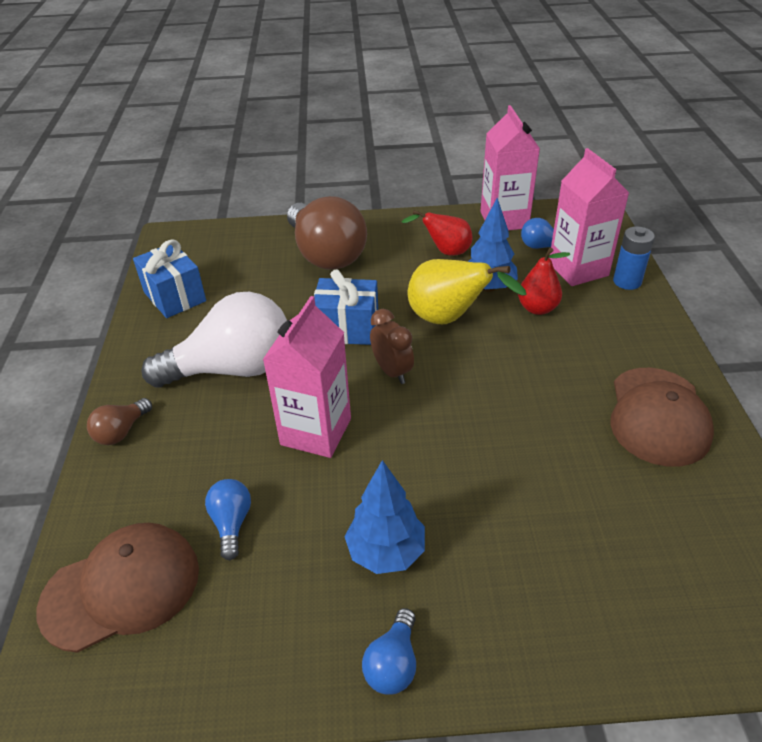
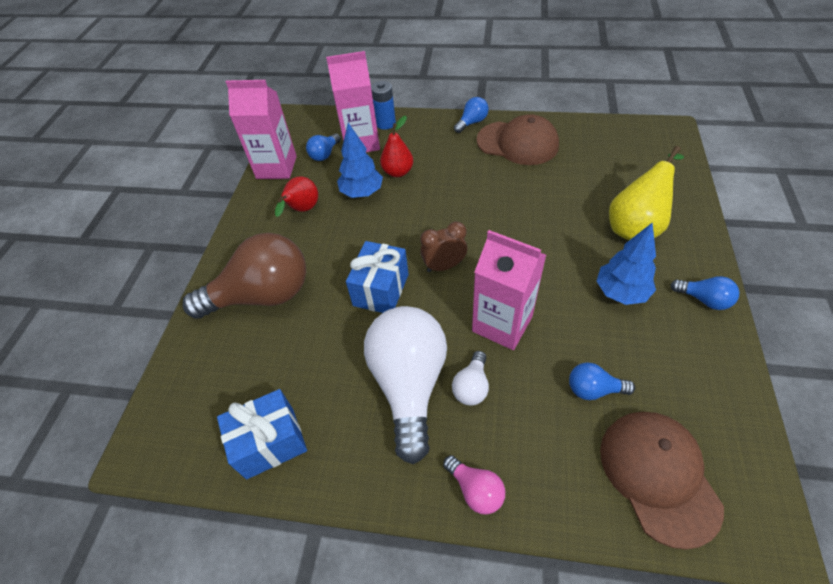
camera: 75 degrees left, 10 degrees up
brown light bulb [87,398,152,445] -> pink light bulb [443,455,505,514]
yellow pear [408,259,527,324] -> yellow pear moved to [609,146,684,240]
none -> white light bulb [452,351,489,405]
none -> blue light bulb [454,97,489,133]

